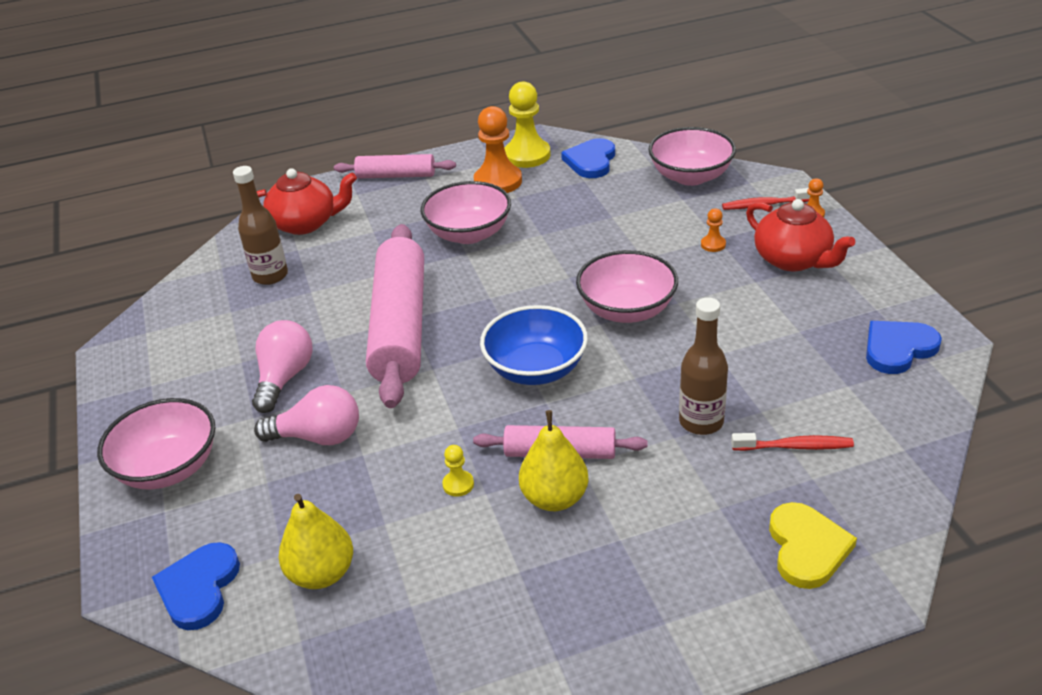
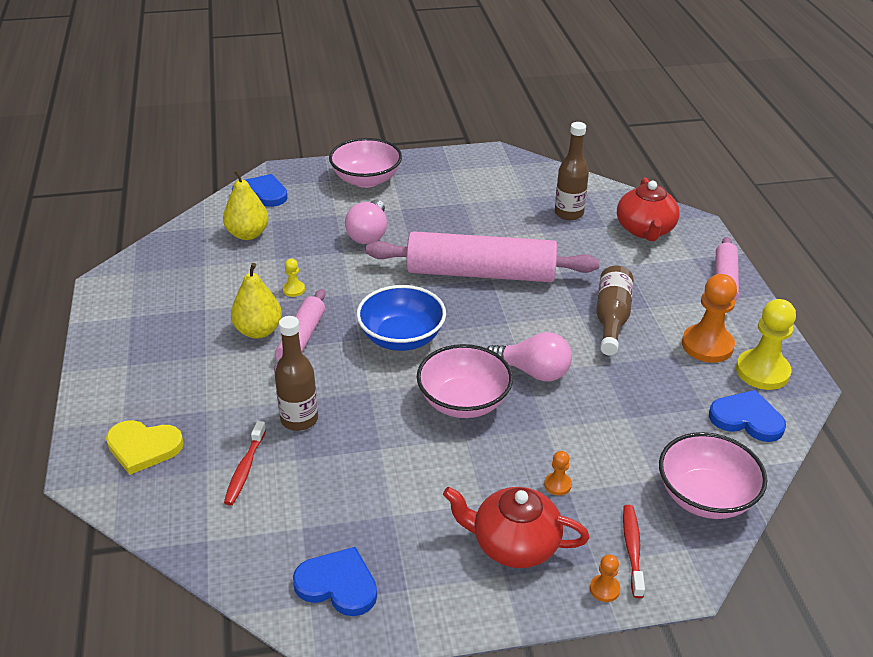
camera: 95 degrees right, 0 degrees up
pink light bulb [252,320,313,413] -> pink light bulb moved to [487,332,572,381]
pink bowl [421,181,511,244] -> brown bottle [596,266,634,355]
red teapot [746,199,855,271] -> red teapot turned 45 degrees clockwise [443,487,589,568]
blue heart [866,321,942,374] -> blue heart turned 45 degrees counterclockwise [293,547,377,616]

